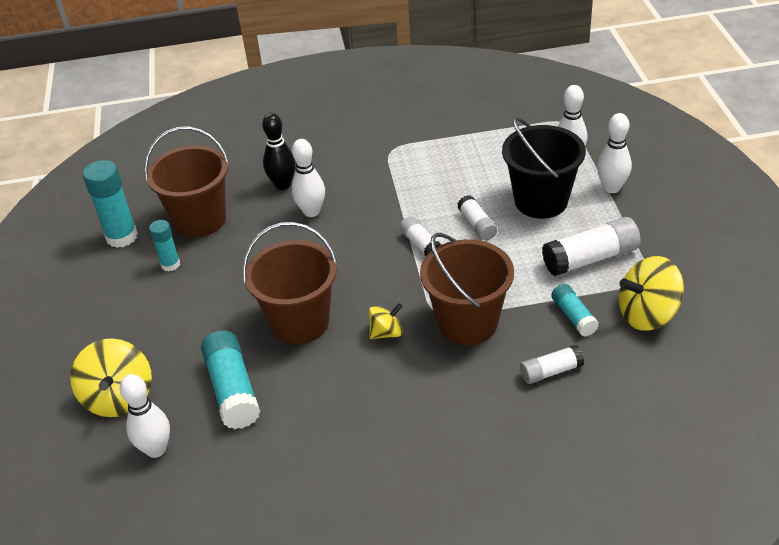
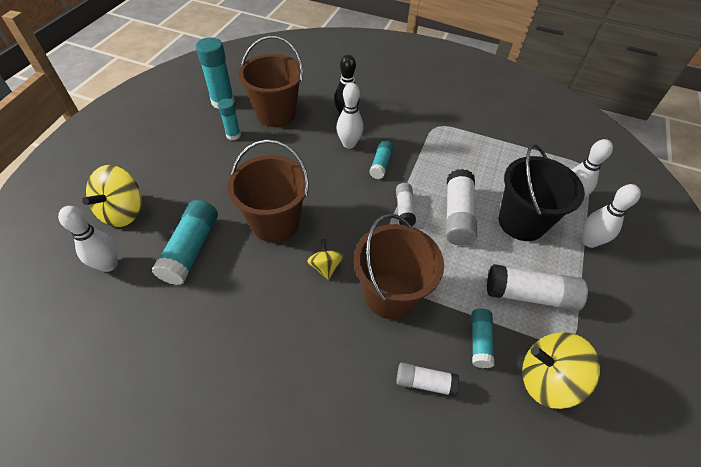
camera: 25 degrees right, 10 degrees up
yellow spinning top [369,303,402,339] -> yellow spinning top turned 105 degrees counterclockwise [307,239,344,280]
white glue stick [457,195,497,240] -> white glue stick [446,169,477,246], size x1.70
none -> turquoise glue stick [369,140,394,179]

